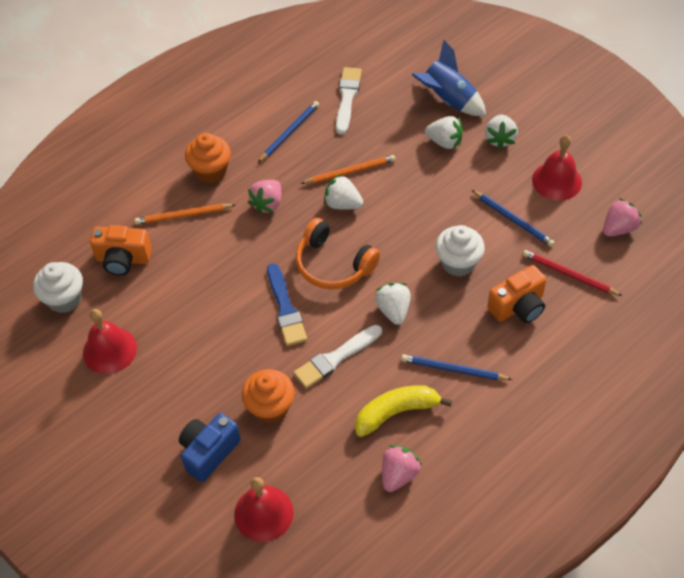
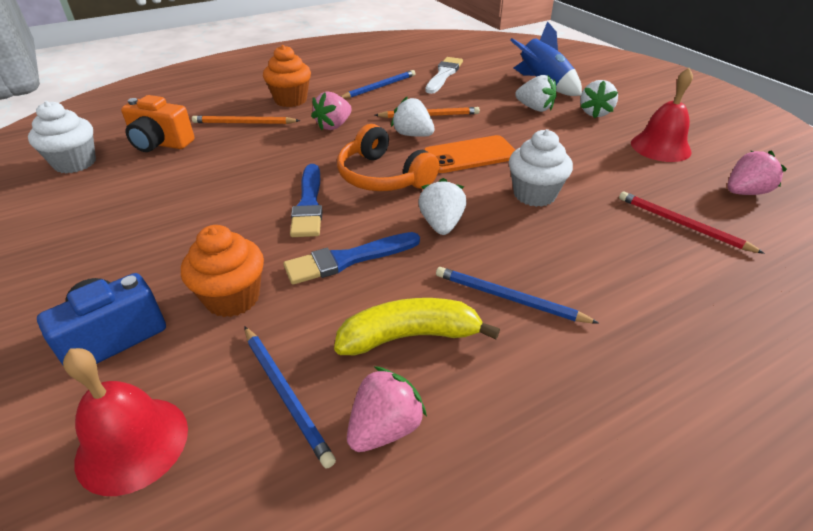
camera: 10 degrees right, 15 degrees down
red bell [83,309,137,374] -> none
white brush [294,325,382,389] -> blue brush [283,232,420,285]
blue pencil [472,190,555,247] -> blue pencil moved to [244,326,336,468]
orange camera [487,265,546,323] -> none
none -> orange phone [424,135,515,173]

